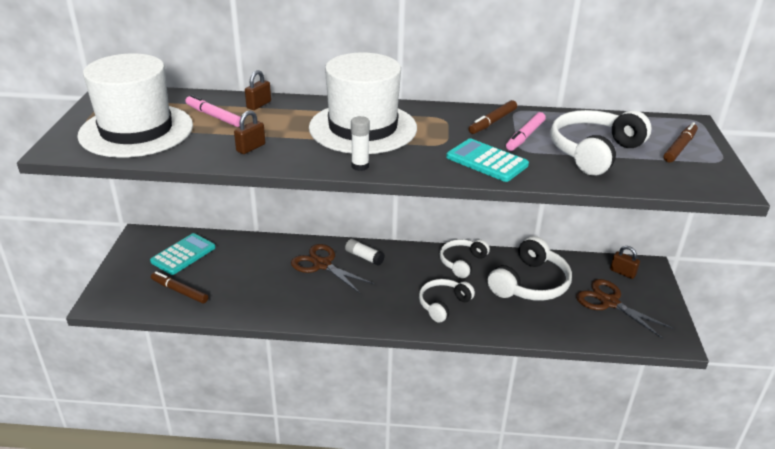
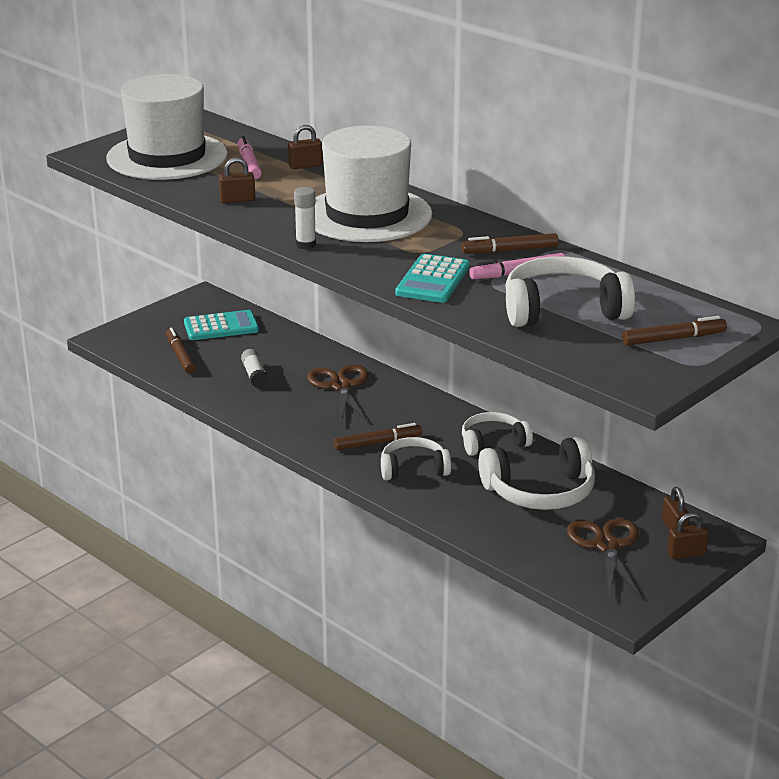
camera: 40 degrees right, 5 degrees down
white glue stick [345,239,385,266] -> white glue stick moved to [241,349,268,388]
turquoise calculator [446,139,529,182] -> turquoise calculator turned 150 degrees counterclockwise [395,254,470,303]
none -> brown marker [334,423,422,451]
none -> brown padlock [667,512,709,559]

